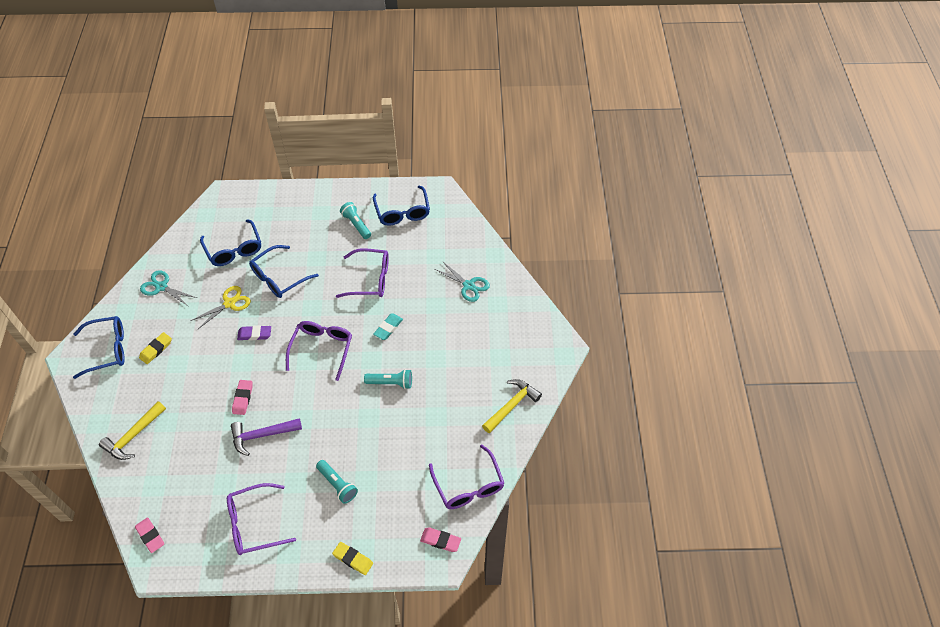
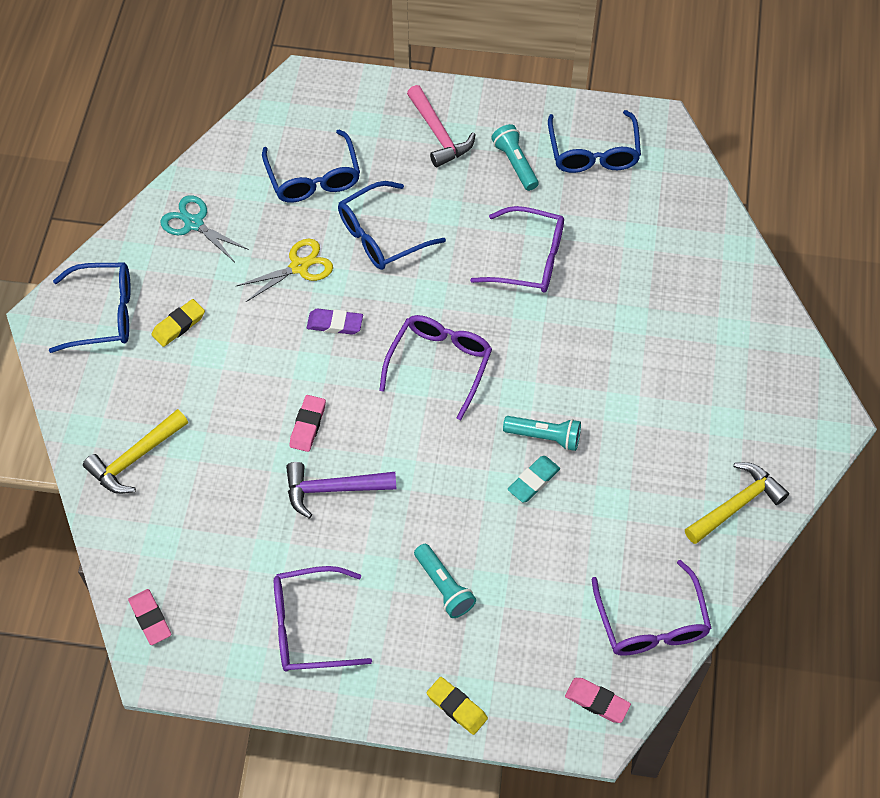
camera: 10 degrees right, 5 degrees up
turquoise eraser [373,314,403,340] -> turquoise eraser moved to [508,456,560,503]
turquoise scissors [434,261,490,302] -> none
none -> pink hammer [407,85,476,167]

